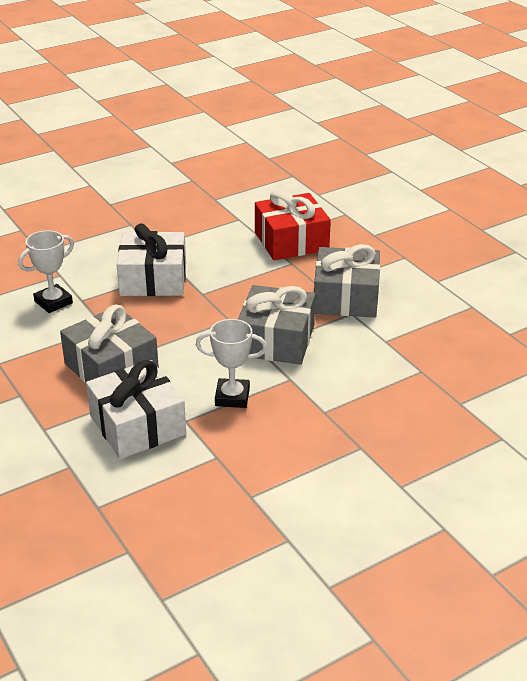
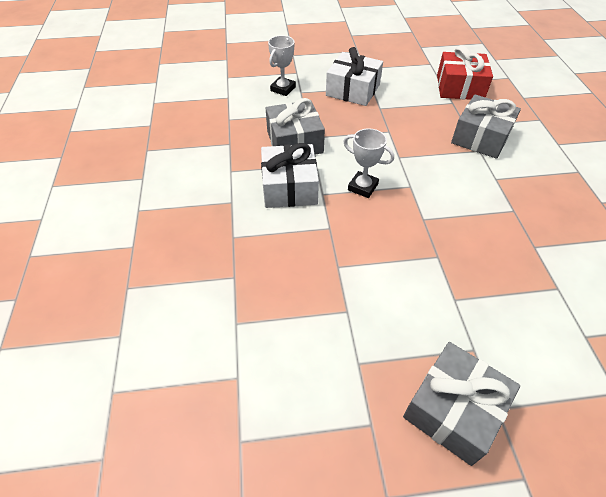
camera: 25 degrees right, 15 degrees up
white trophy [18,230,74,313] -> white trophy turned 45 degrees counterclockwise [268,35,296,96]
grey gift [238,285,315,365] -> grey gift moved to [403,342,520,466]

